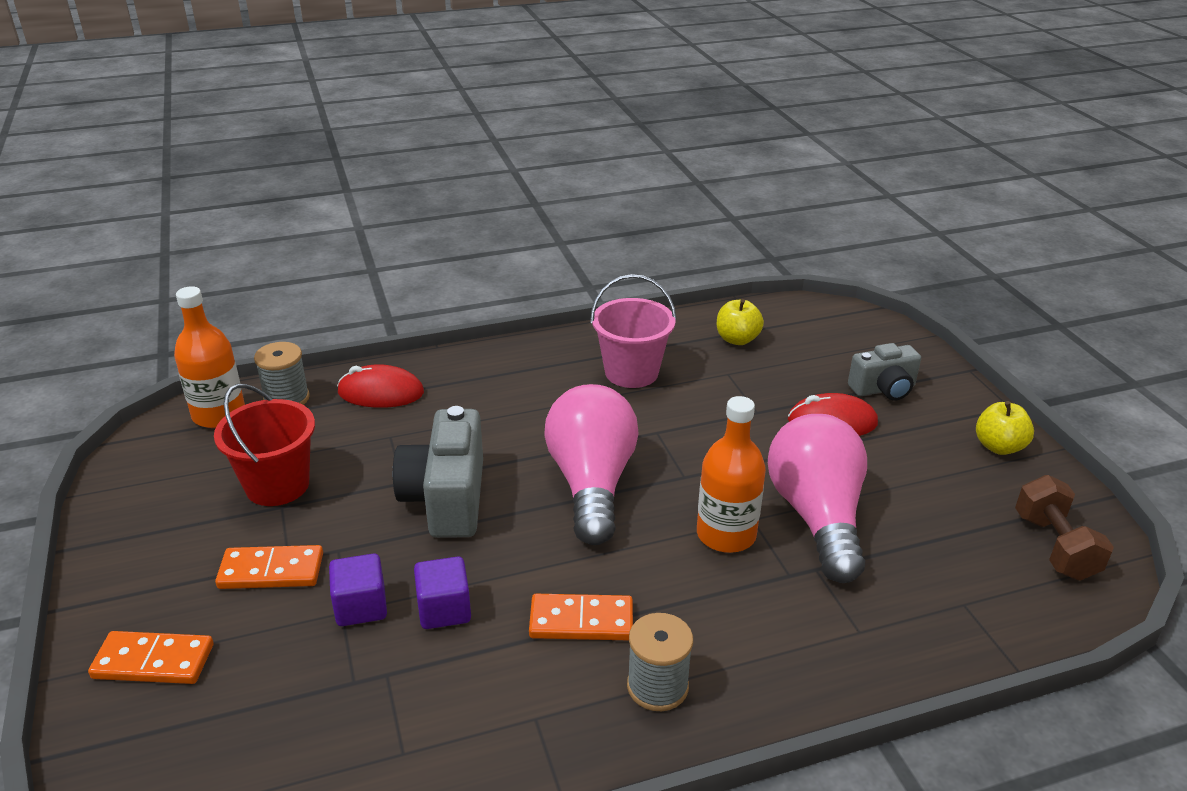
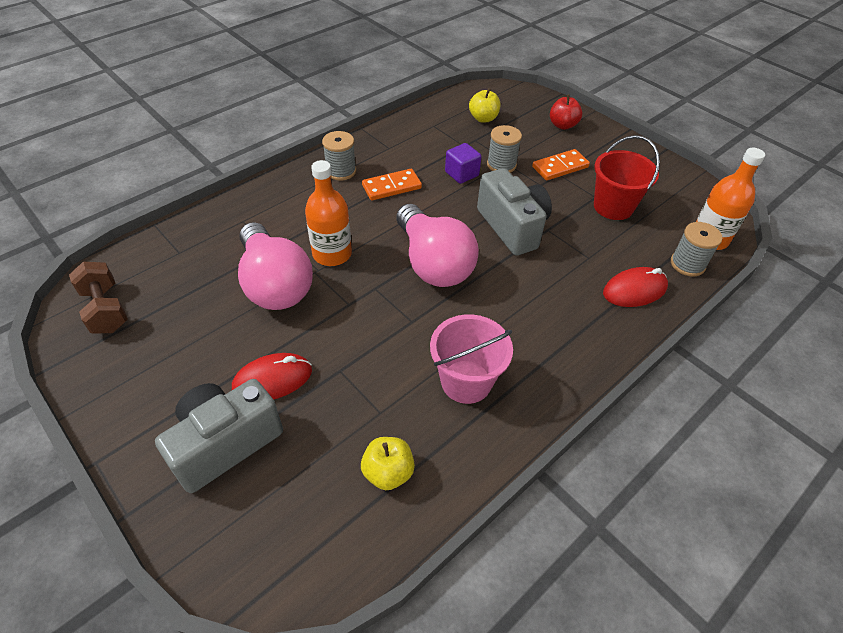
camera: 155 degrees right, 15 degrees up
orange domino [88,631,214,684] -> red apple [550,94,582,130]
purple cube [329,553,387,626] -> grey spool [487,125,522,173]
grey camera [848,343,921,401] -> grey camera [155,379,283,493], size x1.59
yellow apple [976,401,1034,455] -> yellow apple moved to [469,88,500,123]

